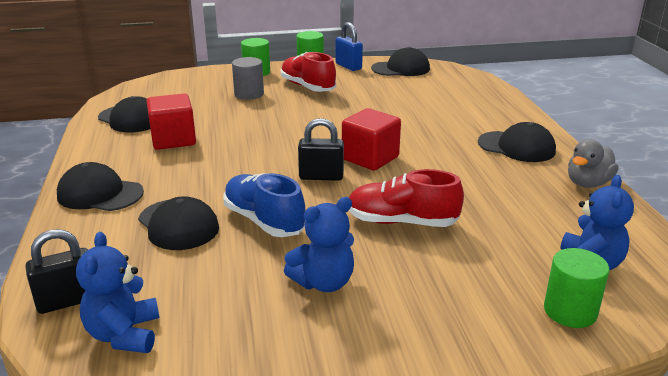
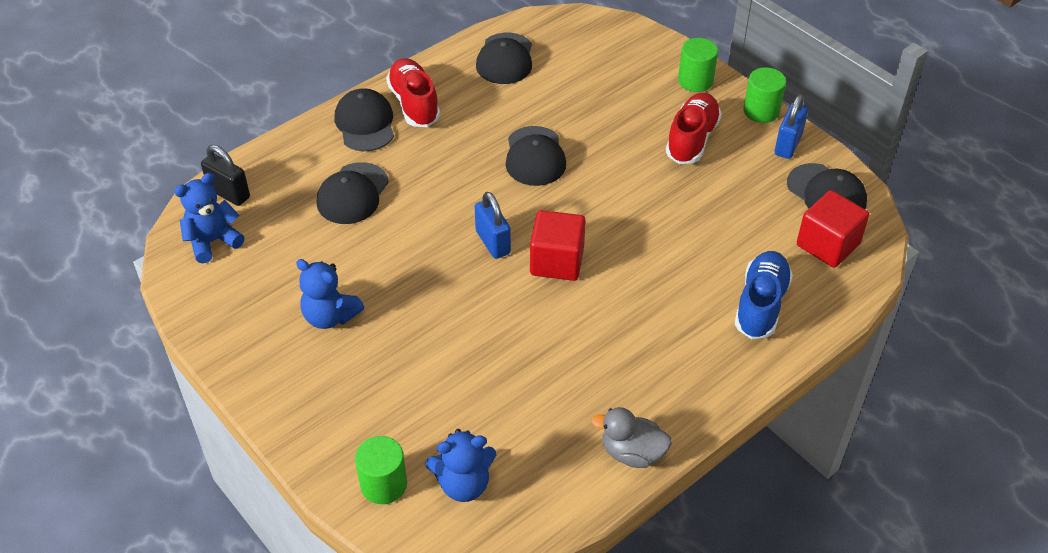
camera: 60 degrees right, 20 degrees up
red cube [147,93,196,150] -> red cube moved to [797,190,869,268]
blue shoe [224,173,305,237] -> blue shoe moved to [735,251,793,339]
grey cylinder [232,57,264,100] -> none
black padlock [298,118,344,181] -> blue padlock [475,192,511,259]
red shoe [349,169,464,227] -> red shoe moved to [386,58,440,127]
black cap [478,122,556,162] -> black cap moved to [506,126,566,186]

